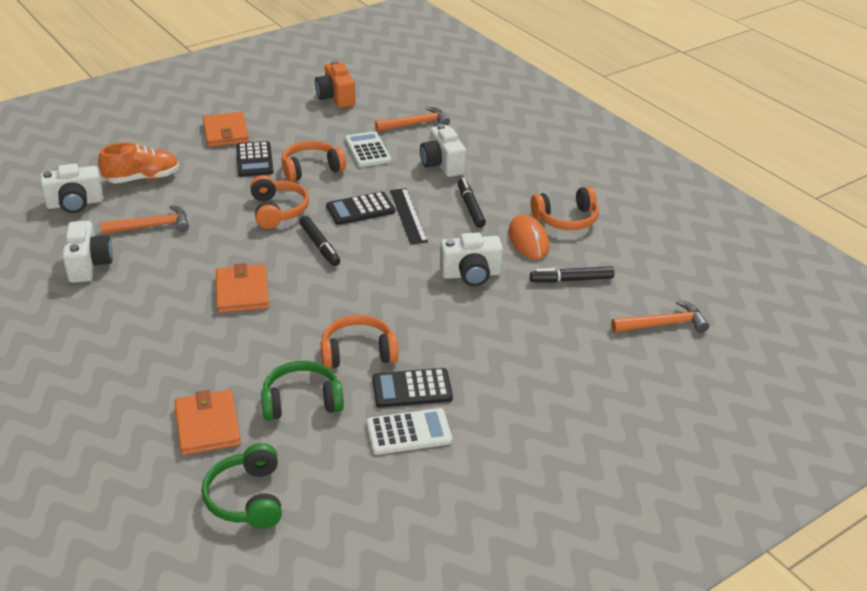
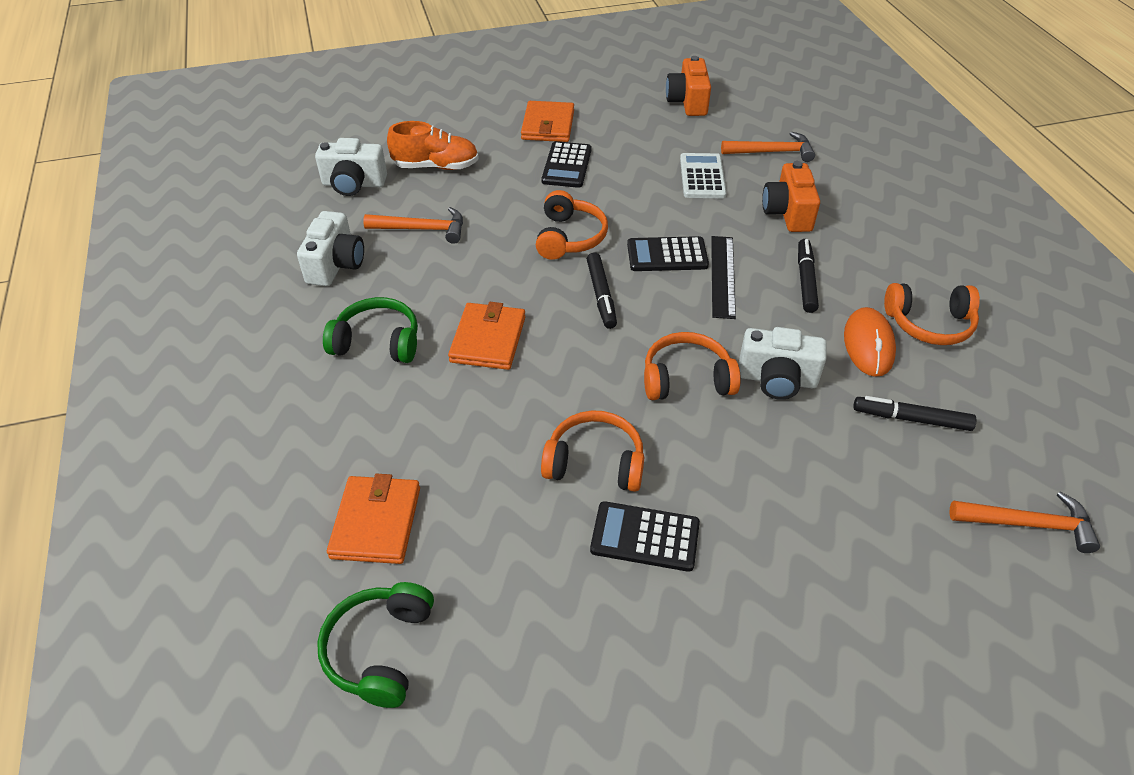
camera: 20 degrees right, 10 degrees up
green headphones [261,361,344,420] -> green headphones moved to [323,297,418,363]
orange headphones [281,141,346,182] -> orange headphones moved to [644,332,741,400]
white calculator [366,408,452,455] -> none
white camera [420,124,466,177] -> orange camera [762,161,820,232]

